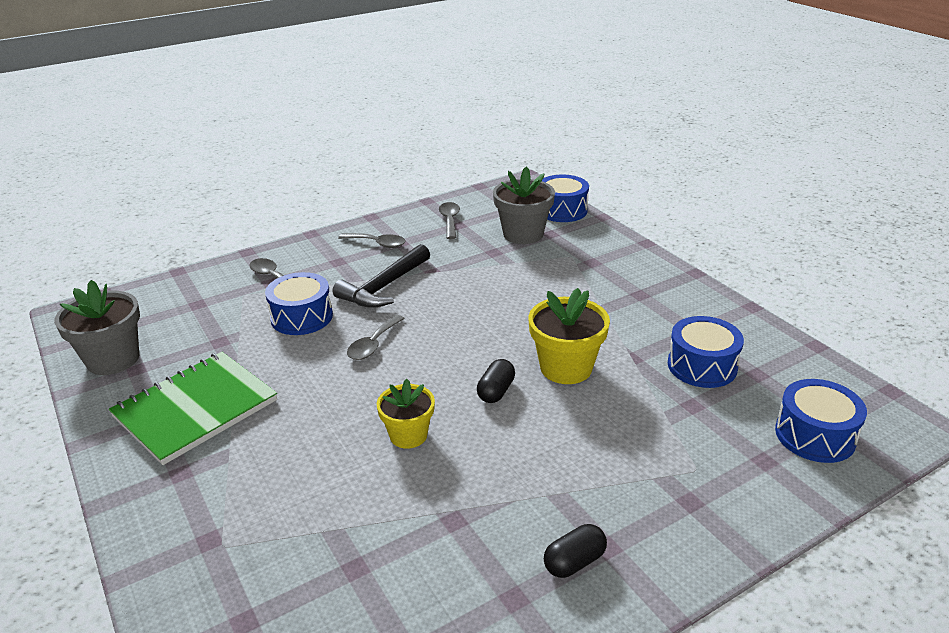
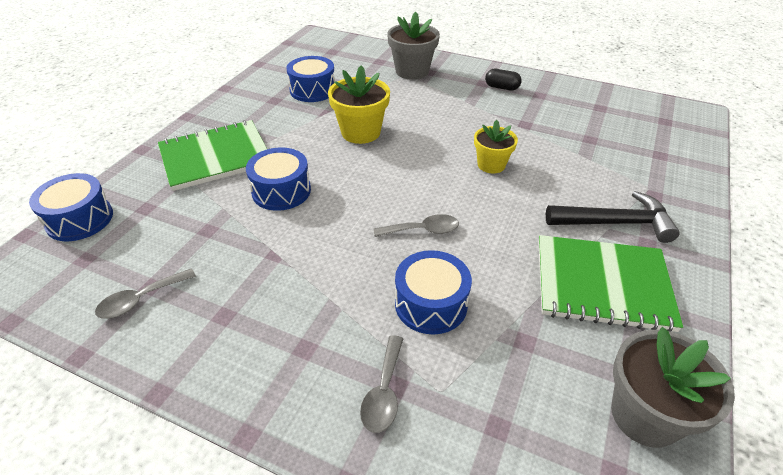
camera: 125 degrees left, 10 degrees up
black hammer [333,244,430,308] -> black hammer moved to [546,191,679,243]
grey spoon [338,233,406,248] -> none
black capsule [477,359,515,403] -> none
grey flower pot [493,166,555,244] -> grey flower pot moved to [387,12,440,80]
blue drum [775,379,867,463] -> blue drum moved to [246,148,311,211]
none -> green notebook [158,120,267,191]

